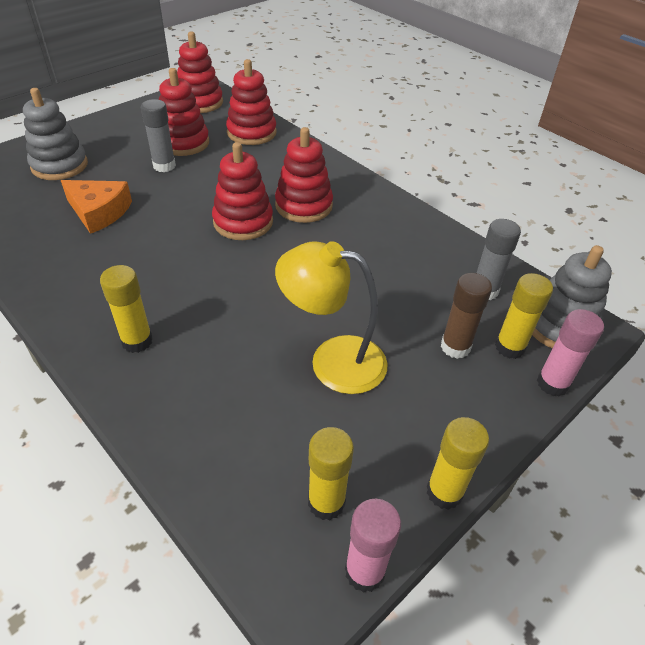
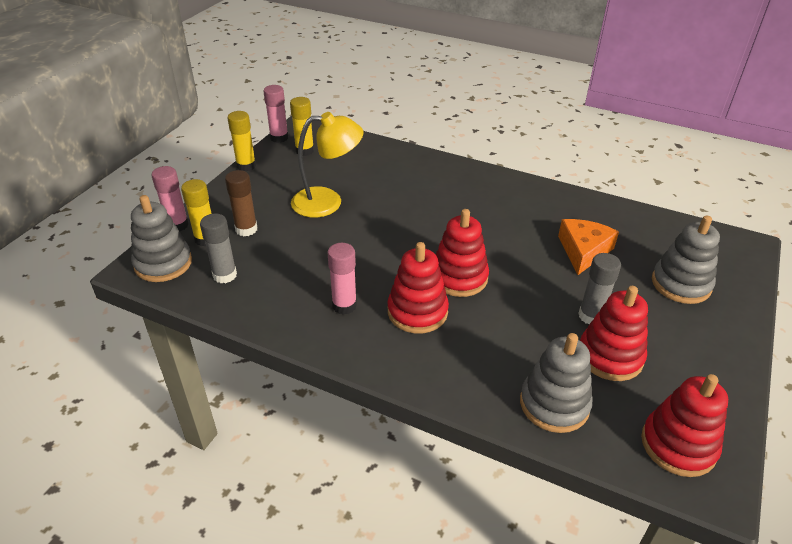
camera: 160 degrees right, 5 degrees down
orange cheese [61,180,132,234] -> orange cheese turned 105 degrees clockwise [558,219,619,275]
yellow glue stick [100,265,153,353] -> none
red stacking toy [226,59,277,145] -> grey stacking toy [520,333,593,433]
none -> pink glue stick [327,243,357,315]

